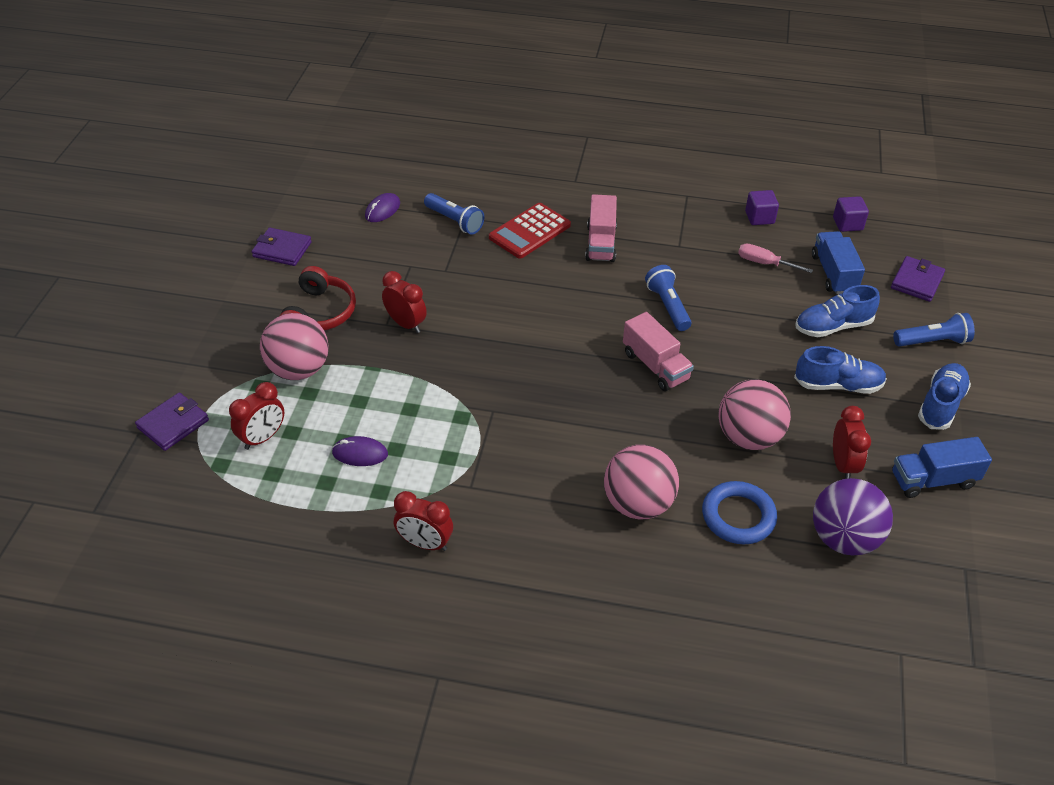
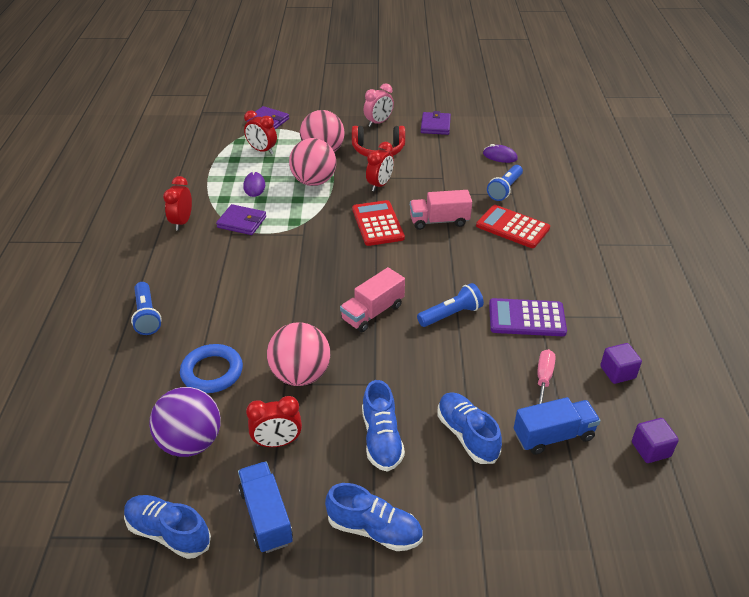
camera: 80 degrees right, 5 degrees down
pink truck [585,194,617,262] -> pink truck moved to [410,190,472,230]
pink ball [604,444,679,520] -> pink ball moved to [289,138,336,186]
purple wallet [891,256,945,302] -> purple wallet moved to [216,204,266,235]
blue flashlight [893,313,975,347] -> blue flashlight moved to [131,282,162,335]
none -> blue shoe [124,495,211,559]
none -> red calculator [352,200,405,246]
none -> pink clock [364,83,394,127]
none -> purple calculator [489,298,567,336]

